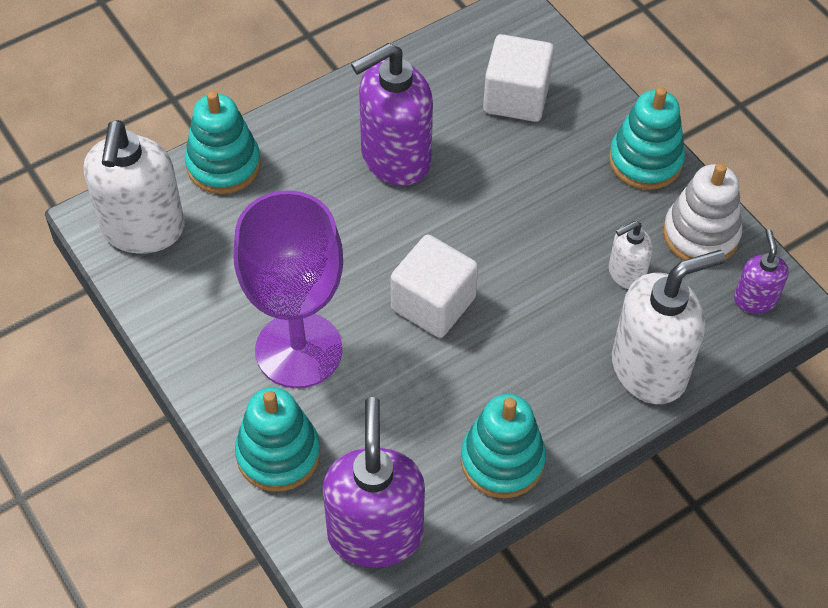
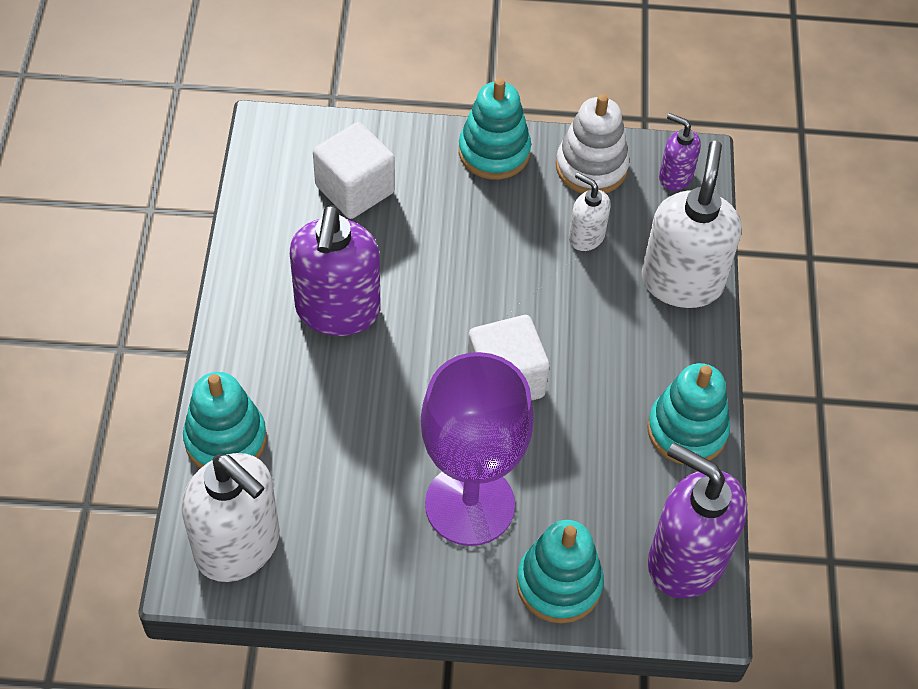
camera: 55 degrees left, 0 degrees up
white soap dispenser [609,221,653,289] -> white soap dispenser turned 120 degrees clockwise [569,172,611,251]

